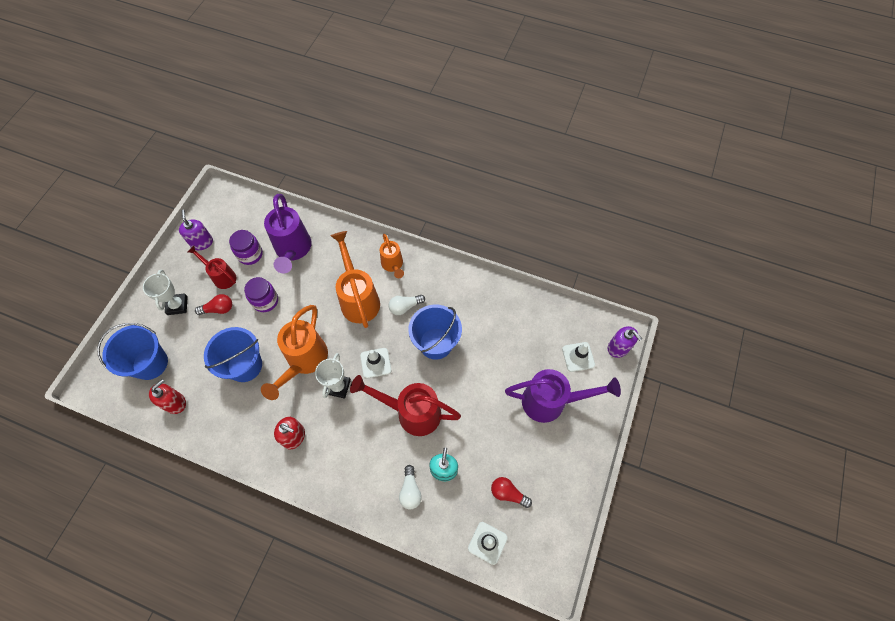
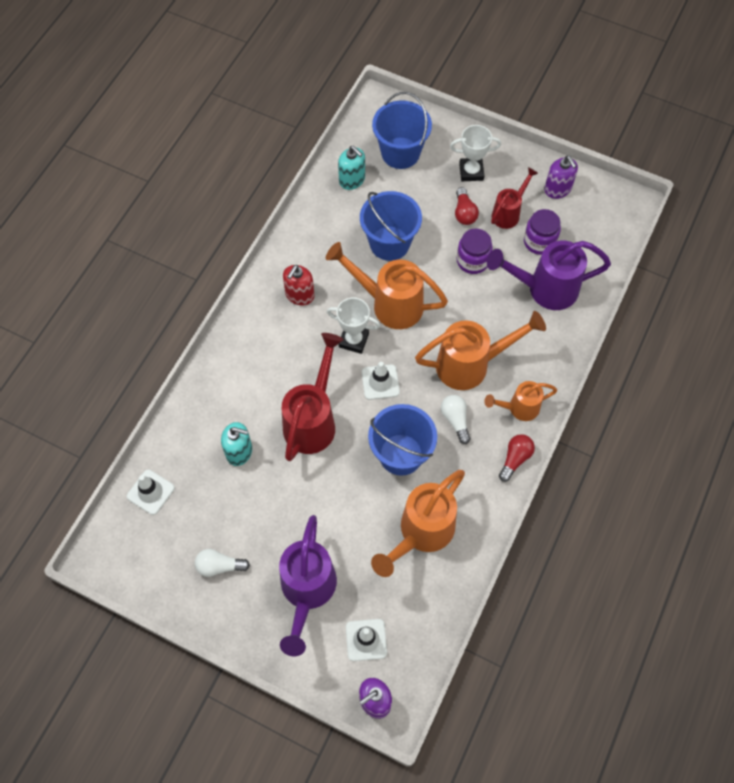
camera: 95 degrees right, 0 degrees up
red soap dispenser [149,379,186,414] -> turquoise soap dispenser [338,145,365,190]
purple soap dispenser [179,210,213,250] -> purple soap dispenser turned 75 degrees clockwise [544,155,578,199]
white light bulb [399,465,422,509] -> white light bulb moved to [195,549,250,577]
red light bulb [491,477,532,508] -> red light bulb moved to [499,434,535,482]
none -> orange watering can [371,470,465,577]

